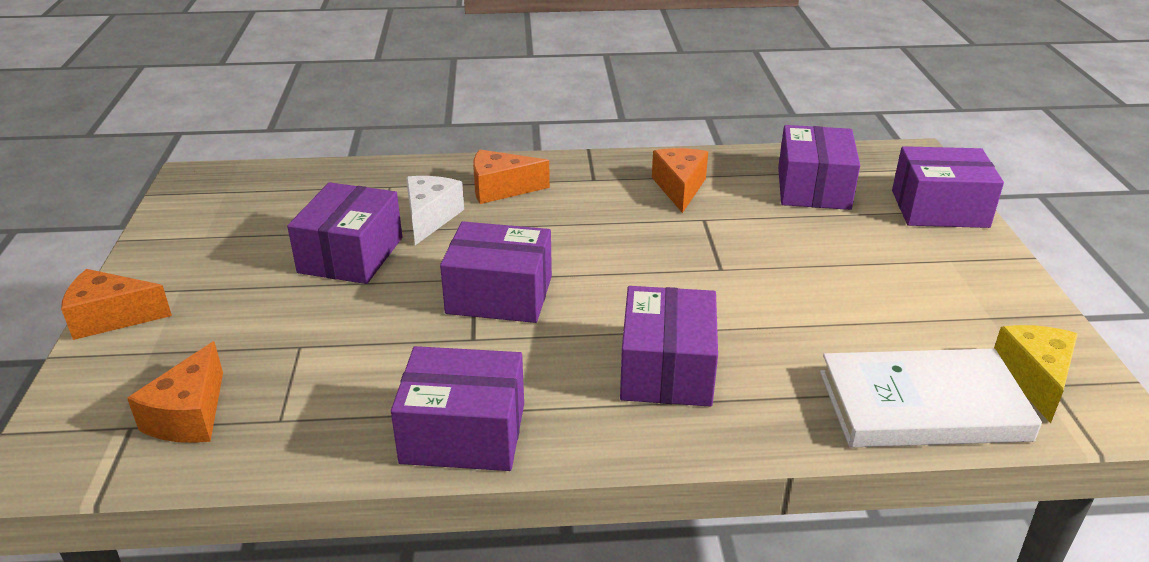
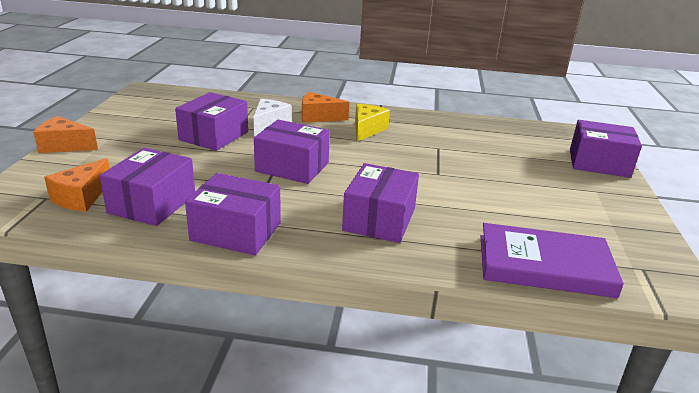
camera: 10 degrees right, 5 degrees down
orange cheese [652,148,708,213] -> none
purple box [778,125,860,210] -> purple box moved to [100,148,195,226]
white book [820,349,1042,447] -> purple book [480,223,624,298]
yellow cheese [994,325,1078,423] -> yellow cheese moved to [355,104,390,142]

